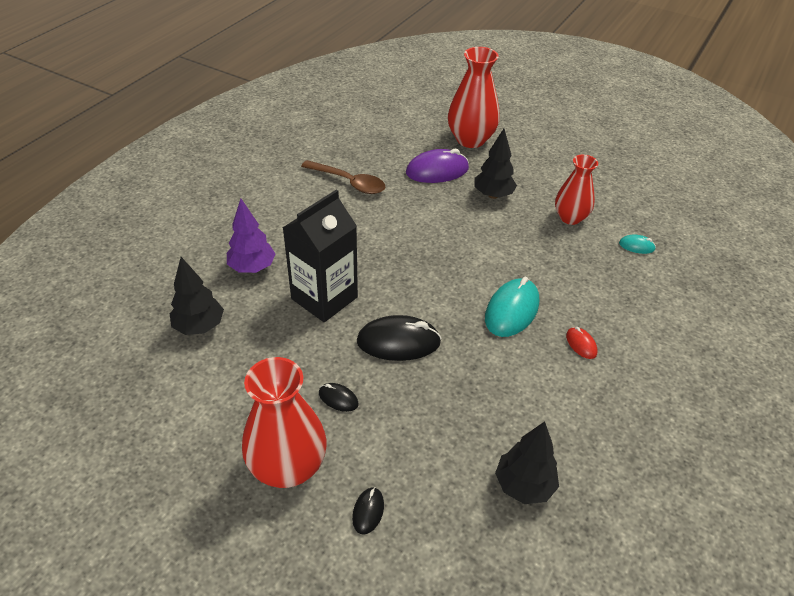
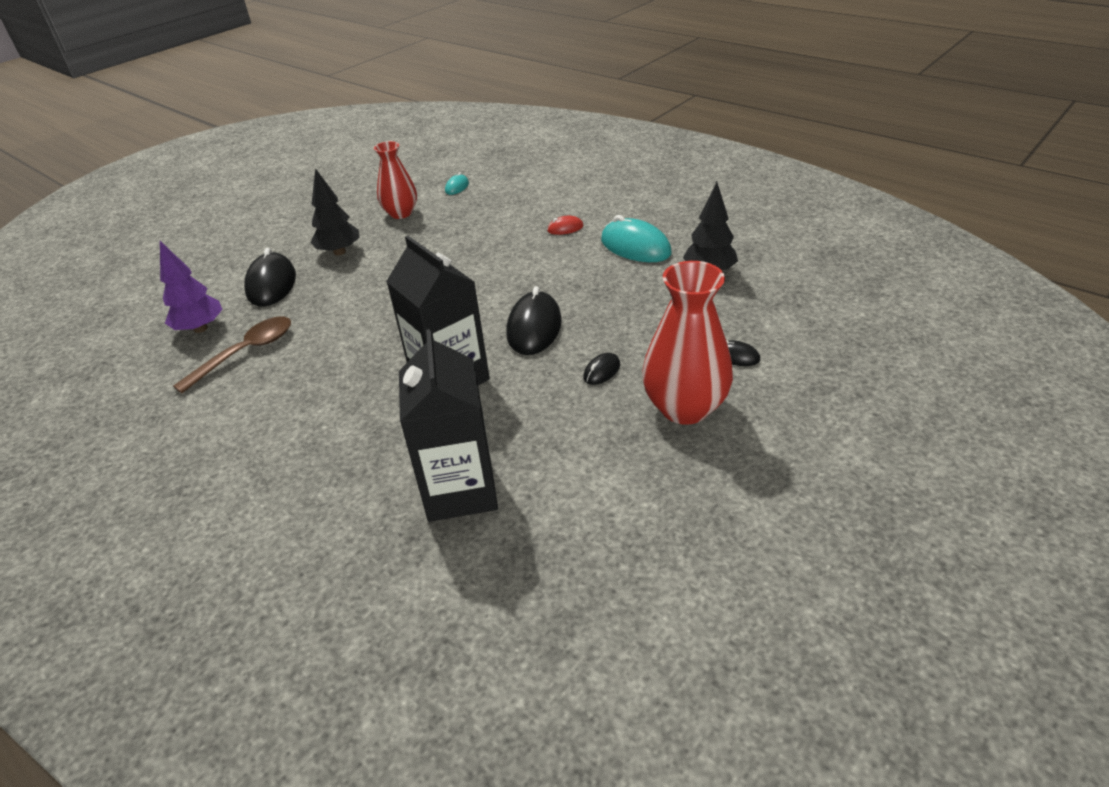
camera: 75 degrees left, 5 degrees down
black tree [170,257,224,335] -> black carton [399,329,498,522]
purple tree [227,198,276,273] -> purple tree moved to [160,241,223,333]
purple mouse [406,149,469,183] -> black mouse [244,248,296,307]
red vase [448,47,500,148] -> none
turquoise mouse [485,277,539,337] -> turquoise mouse moved to [601,215,672,262]

